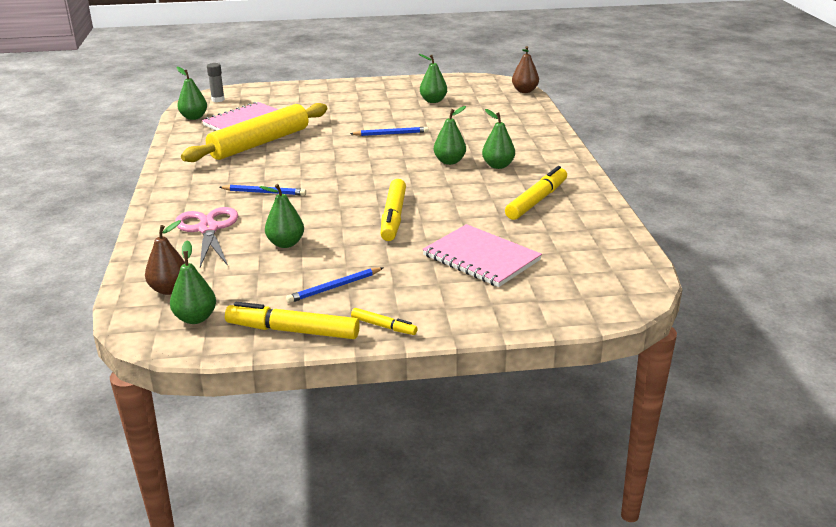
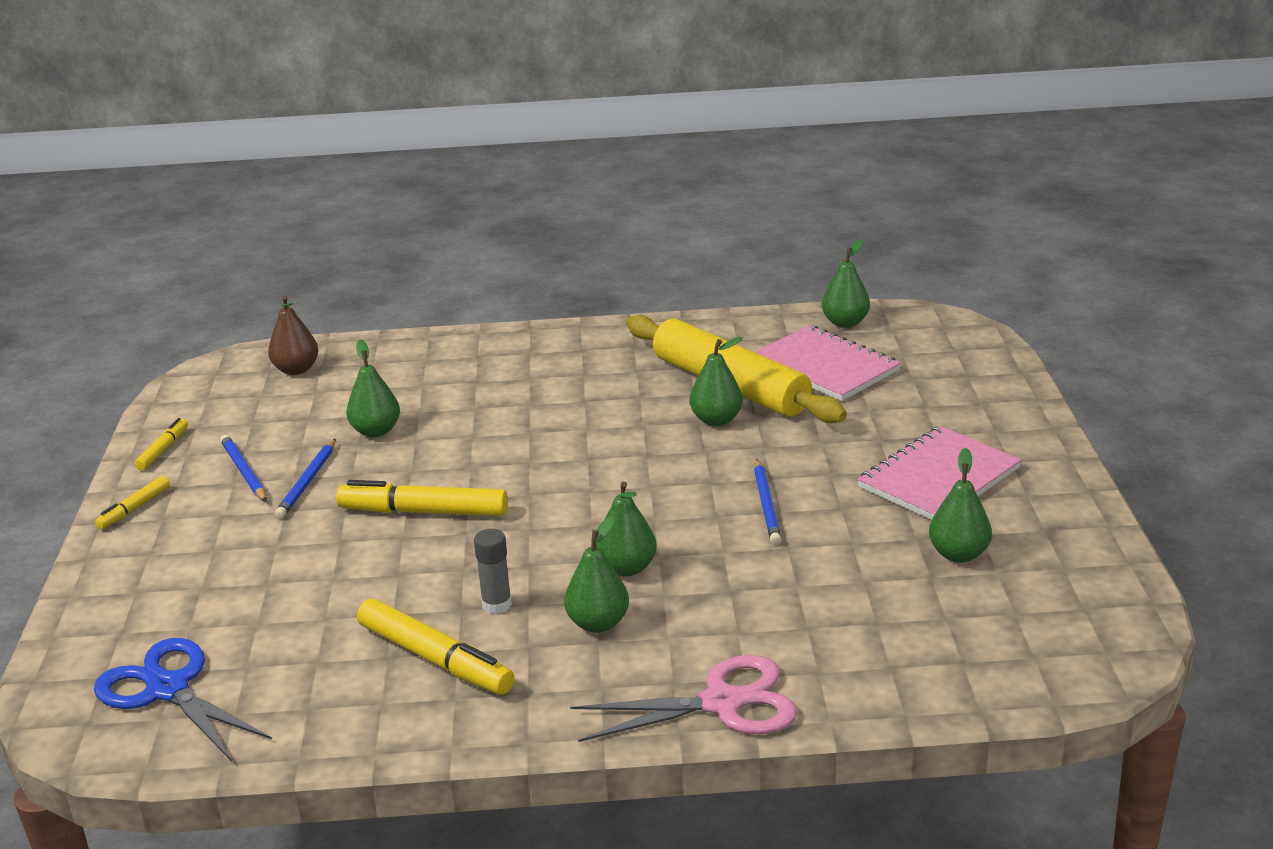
camera: 95 degrees right, 0 degrees up
green pear [170,240,216,324] -> green pear moved to [690,337,743,426]
pink scissors [175,207,238,267] -> pink scissors moved to [570,655,798,742]
grey glue stick [207,63,225,102] -> grey glue stick moved to [474,529,512,614]
blue pencil [219,185,306,195] -> blue pencil moved to [275,439,336,519]
yellow marker [225,302,360,339] -> yellow marker [135,418,188,470], size x0.53
pink notebook [422,224,542,287] -> pink notebook moved to [857,426,1022,520]
brown pear [512,46,539,93] -> none
none -> blue scissors [94,638,272,761]

